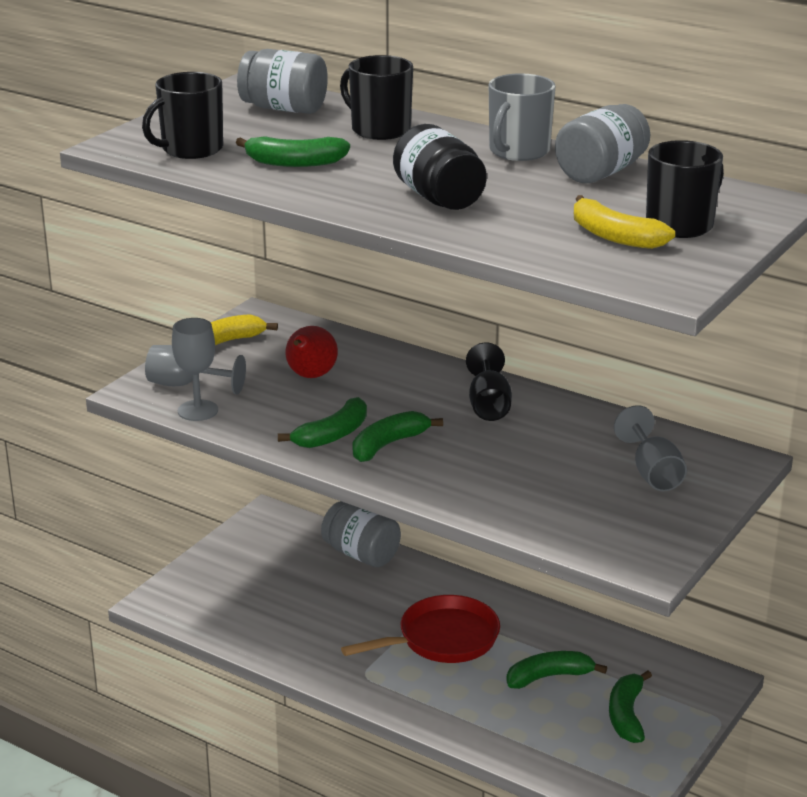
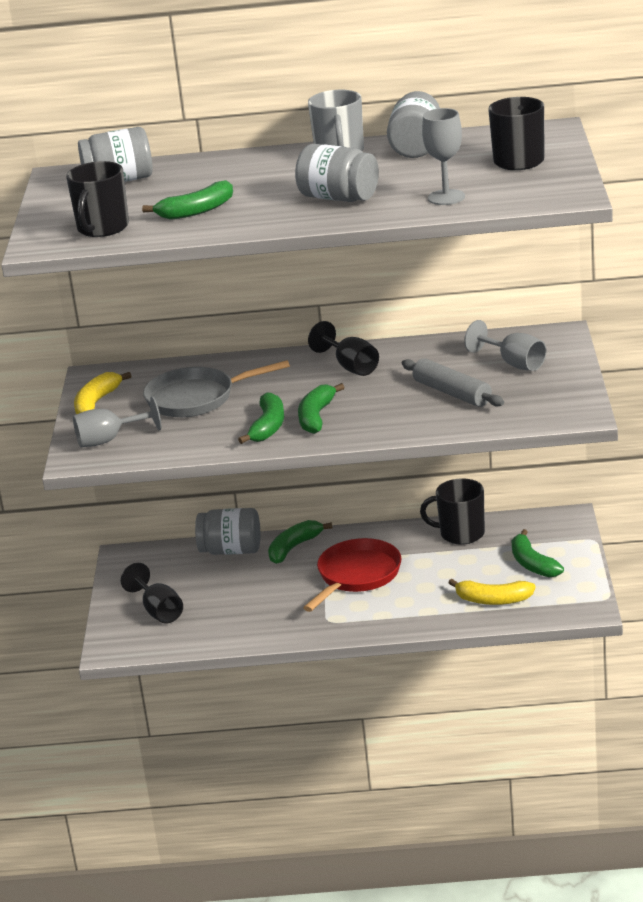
camera: 30 degrees left, 0 degrees up
grey goblet [172,318,218,421] -> grey goblet moved to [422,108,465,205]
red pear [285,326,338,378] -> grey pan [143,360,290,417]
black mug [340,55,413,140] -> black mug moved to [420,478,485,545]
black jar [393,124,487,210] -> grey jar [295,144,379,202]
green banana [506,651,607,689] -> green banana moved to [268,520,332,564]
yellow banana [574,195,675,249] -> yellow banana moved to [448,579,536,605]
none -> black goblet [121,563,183,624]
none -> grey rolling pin [402,358,504,407]

